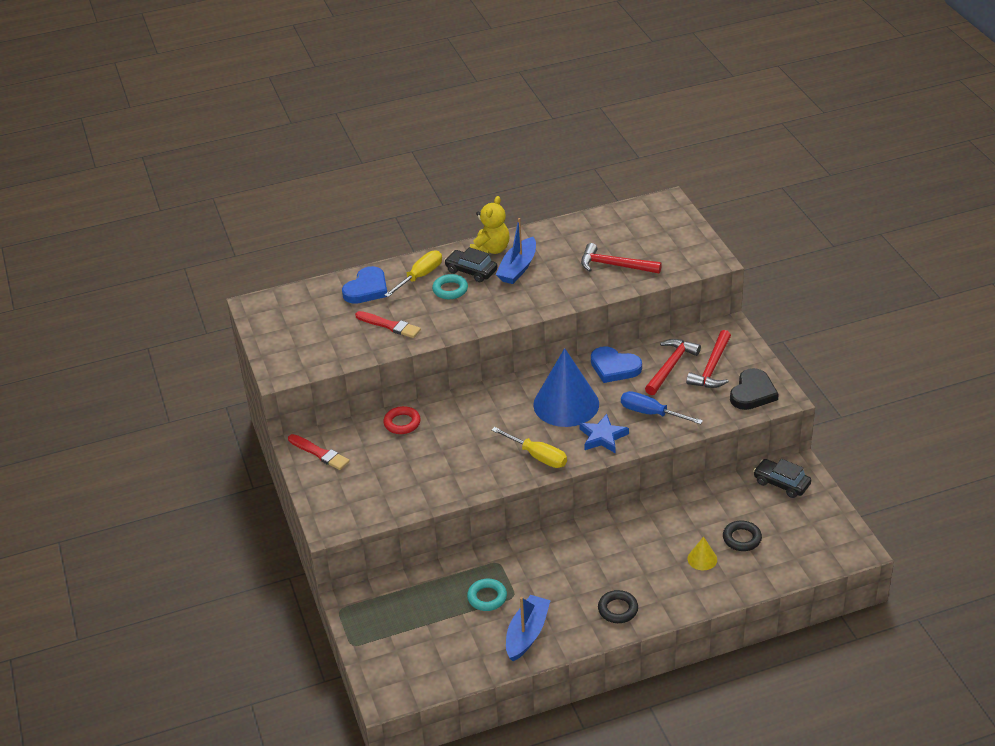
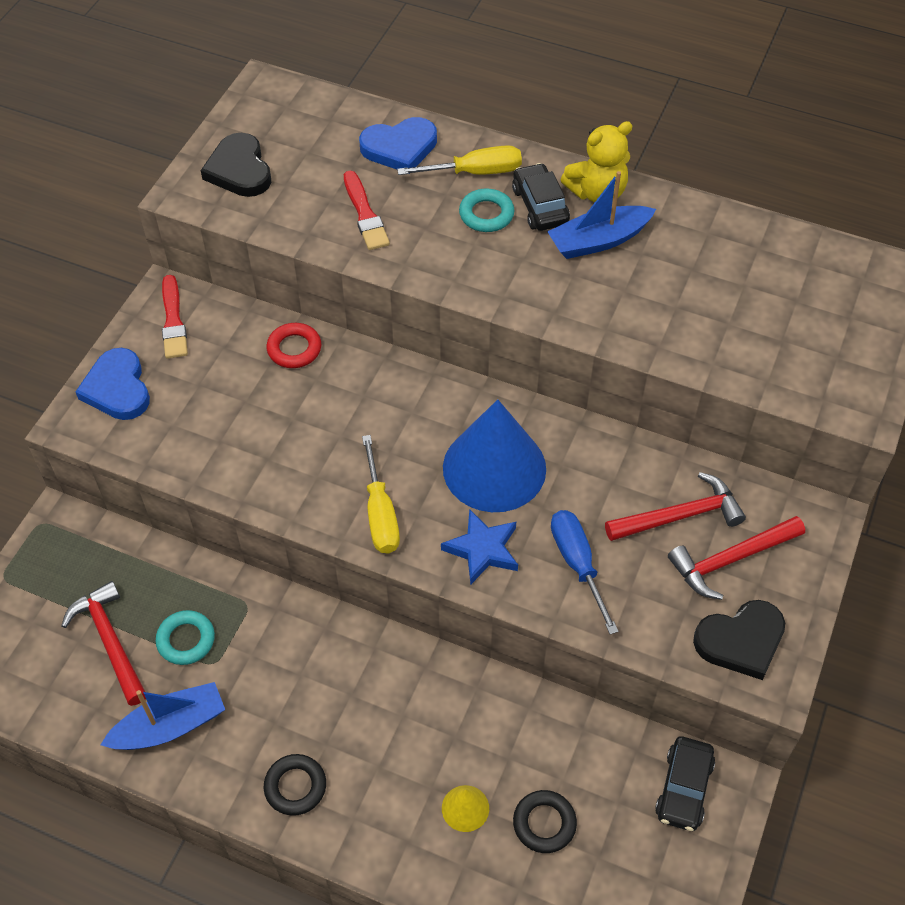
camera: 40 degrees right, 15 degrees up
red hammer [581,243,662,274] -> red hammer moved to [61,581,146,706]
blue heart [591,346,642,383] -> blue heart moved to [75,348,150,420]
black car [753,459,811,498] -> black car turned 150 degrees counterclockwise [655,736,715,831]
none -> black heart [201,133,271,197]

